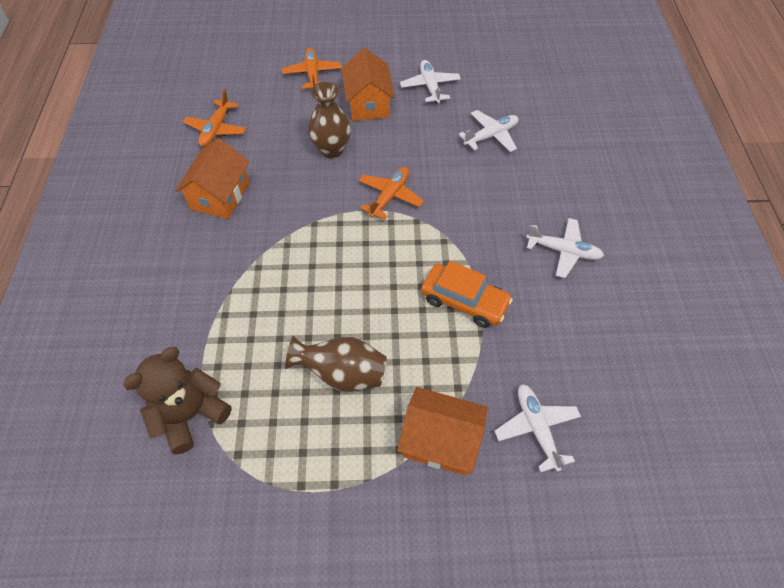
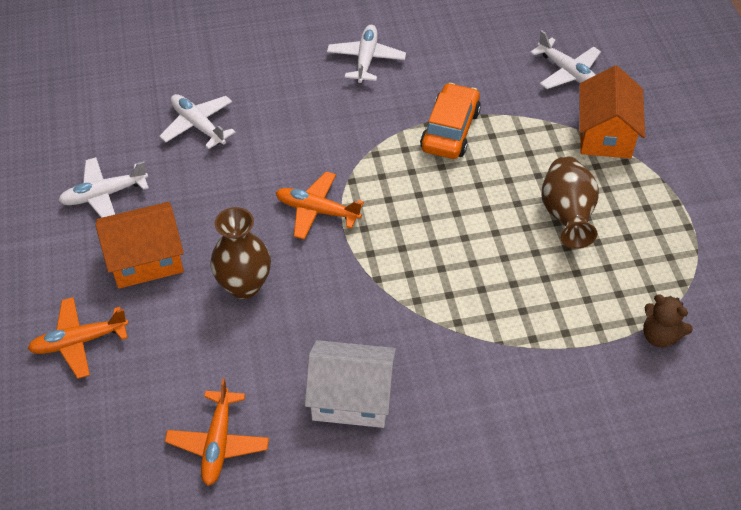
camera: 100 degrees left, 5 degrees down
brown teddy bear [123,347,232,455] -> brown teddy bear [643,294,693,348], size x0.59
orange house [175,138,250,219] -> white house [305,340,396,428]
orange plane [183,89,246,147] -> orange plane turned 90 degrees clockwise [165,378,269,486]
white plane [495,384,581,472] -> white plane turned 105 degrees counterclockwise [530,30,601,89]

